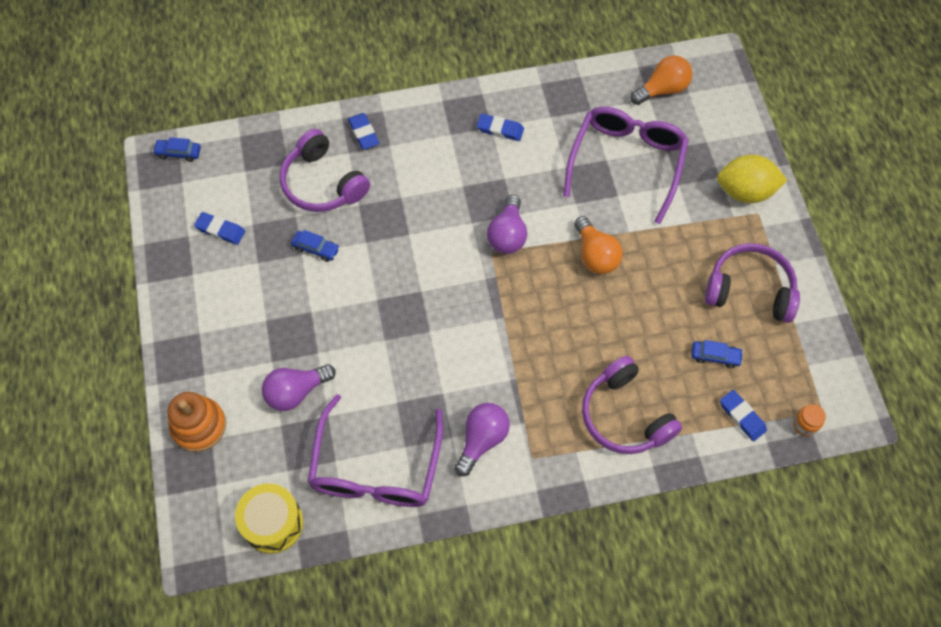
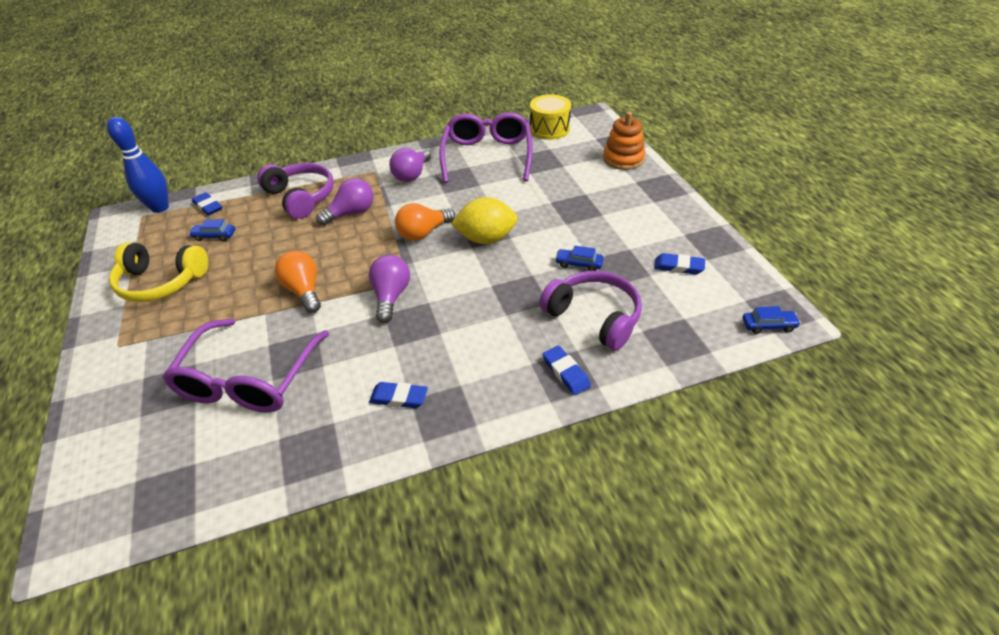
camera: 175 degrees right, 20 degrees down
purple light bulb [262,364,336,411] -> purple light bulb moved to [316,178,373,226]
orange light bulb [630,56,692,105] -> orange light bulb moved to [395,203,455,241]
purple headphones [705,243,800,323] -> yellow headphones [109,242,208,302]
yellow lemon [717,155,788,203] -> yellow lemon moved to [451,197,518,244]
orange jar [793,404,826,436] -> blue bowling pin [107,117,169,213]

